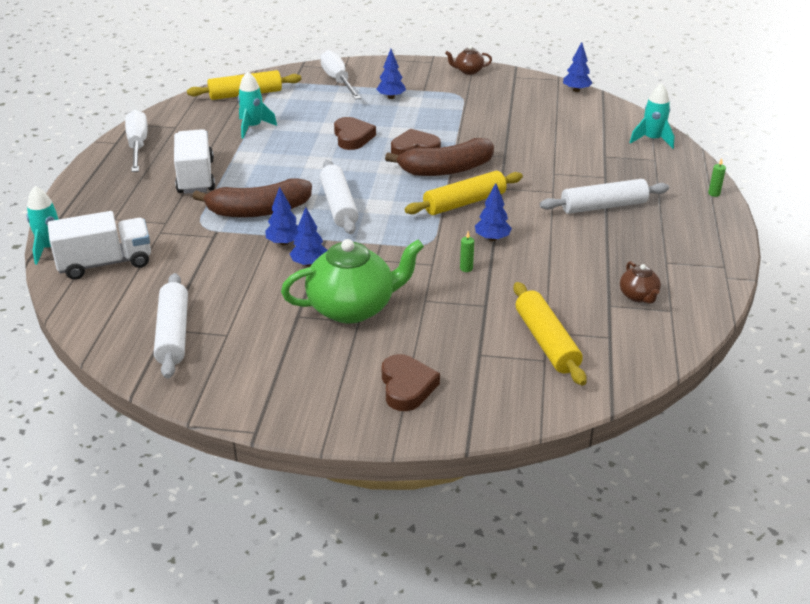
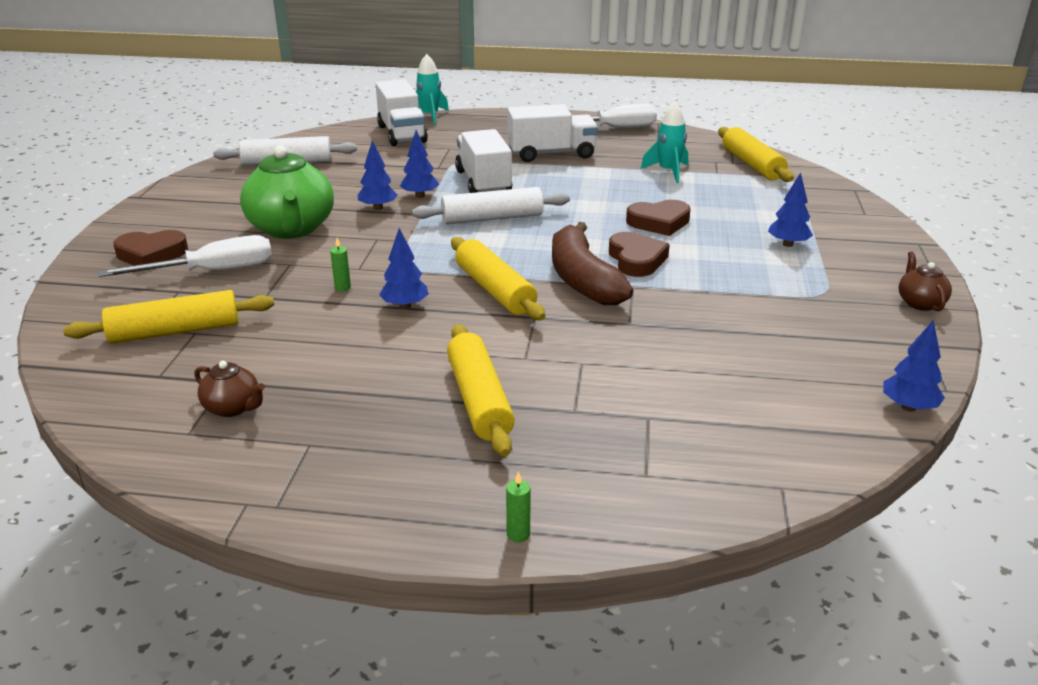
camera: 90 degrees right, 5 degrees down
brown banana [192,178,312,218] -> white truck [455,129,512,193]
white screwdriver [320,50,361,100] -> white screwdriver moved to [99,235,272,277]
white rolling pin [540,179,669,214] -> yellow rolling pin [447,324,515,457]
brown teapot [620,261,661,304] -> brown teapot turned 135 degrees counterclockwise [194,361,265,417]
turquoise rocket [630,83,674,149] -> none

